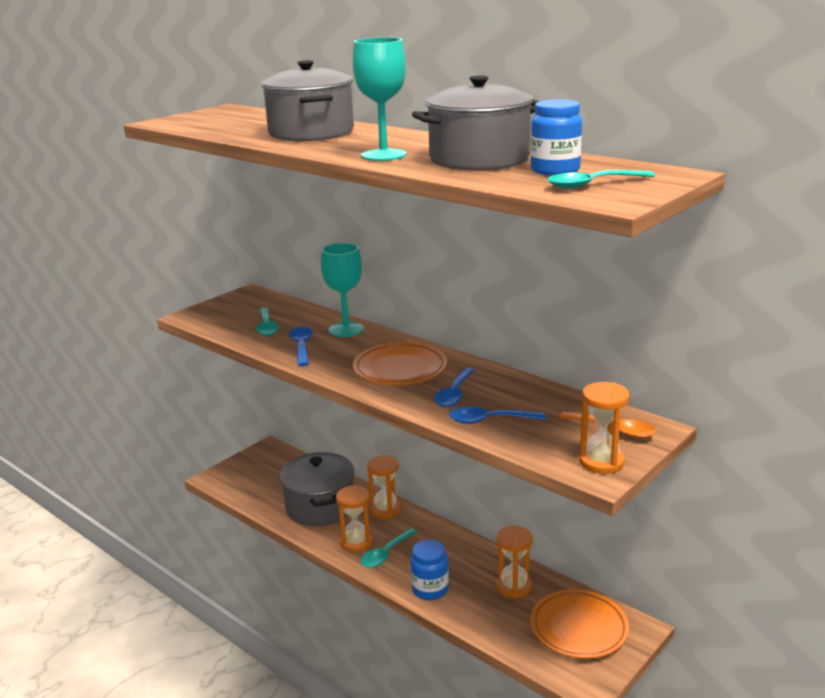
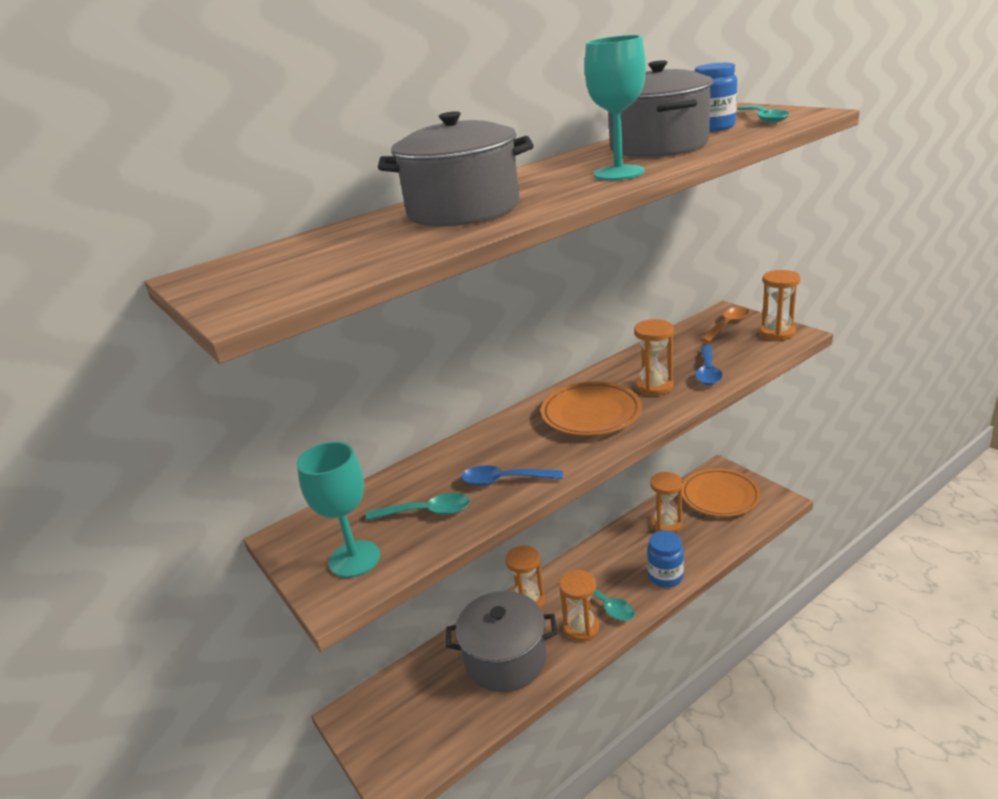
camera: 75 degrees left, 5 degrees up
turquoise goblet [321,243,364,337] -> turquoise goblet moved to [297,442,380,578]
blue spoon [434,368,475,407] -> orange hourglass [634,319,674,396]

